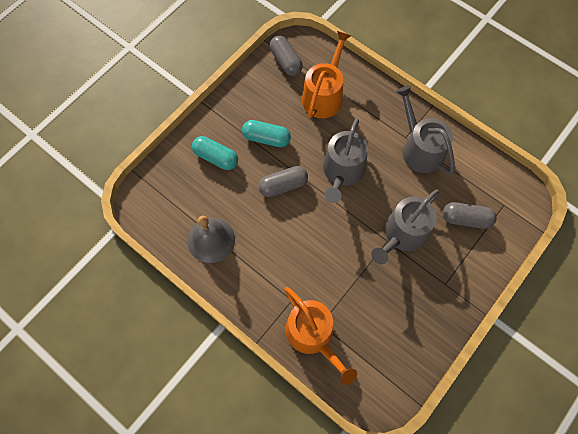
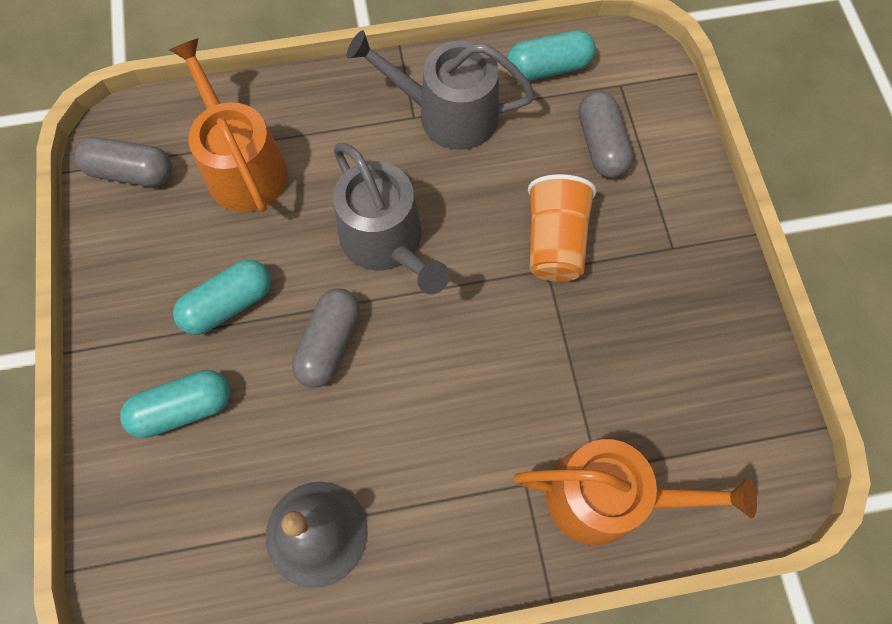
camera: 50 degrees left, 0 degrees up
grey watering can [371,189,440,264] -> orange cup [528,174,596,282]
grey capsule [442,202,497,229] -> grey capsule turned 60 degrees counterclockwise [579,91,633,178]
none -> turquoise capsule [507,30,596,81]

